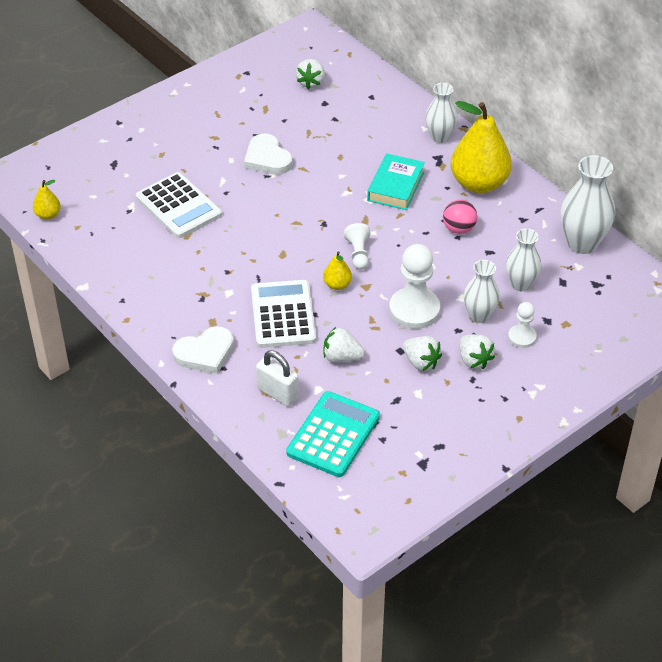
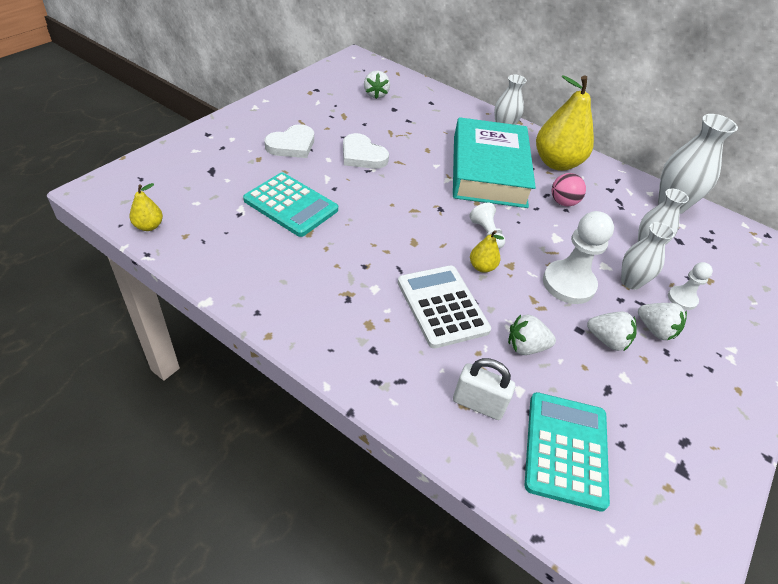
camera: 20 degrees left, 0 degrees up
white calculator [136,172,222,238] -> turquoise calculator [243,173,338,237]
white heart [172,326,234,374] -> white heart moved to [265,124,314,158]
turquoise book [367,153,425,210] -> turquoise book [453,117,536,208], size x1.88

